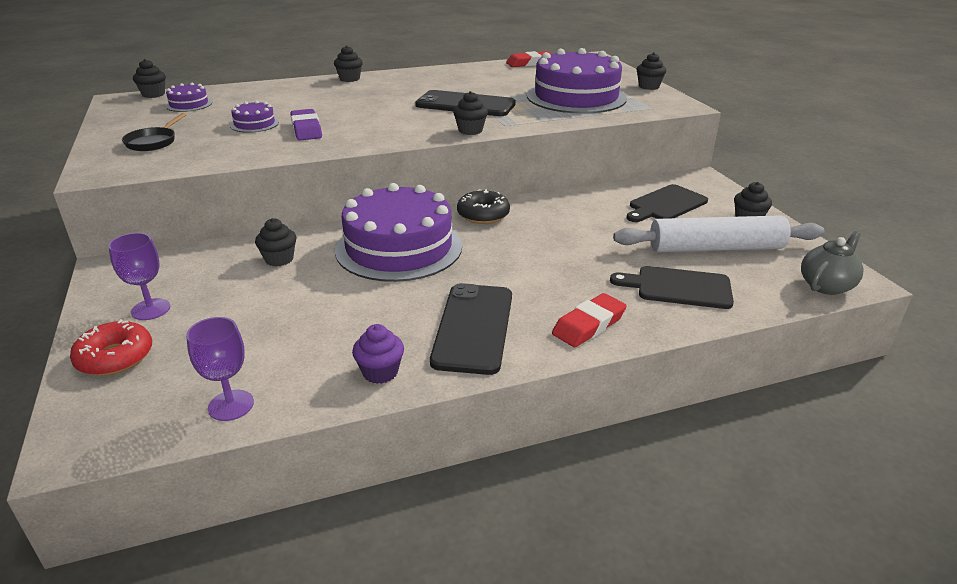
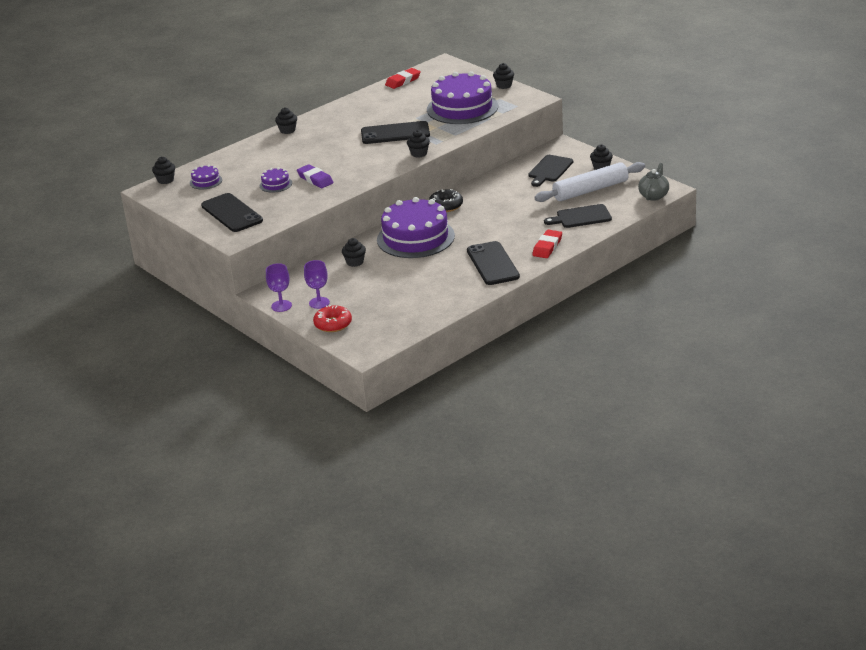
camera: 20 degrees left, 0 degrees up
black pan [122,113,187,151] -> black phone [201,193,263,232]
purple goblet [186,317,254,421] -> purple goblet moved to [266,263,292,312]
purple cupcake [352,324,404,384] -> none

